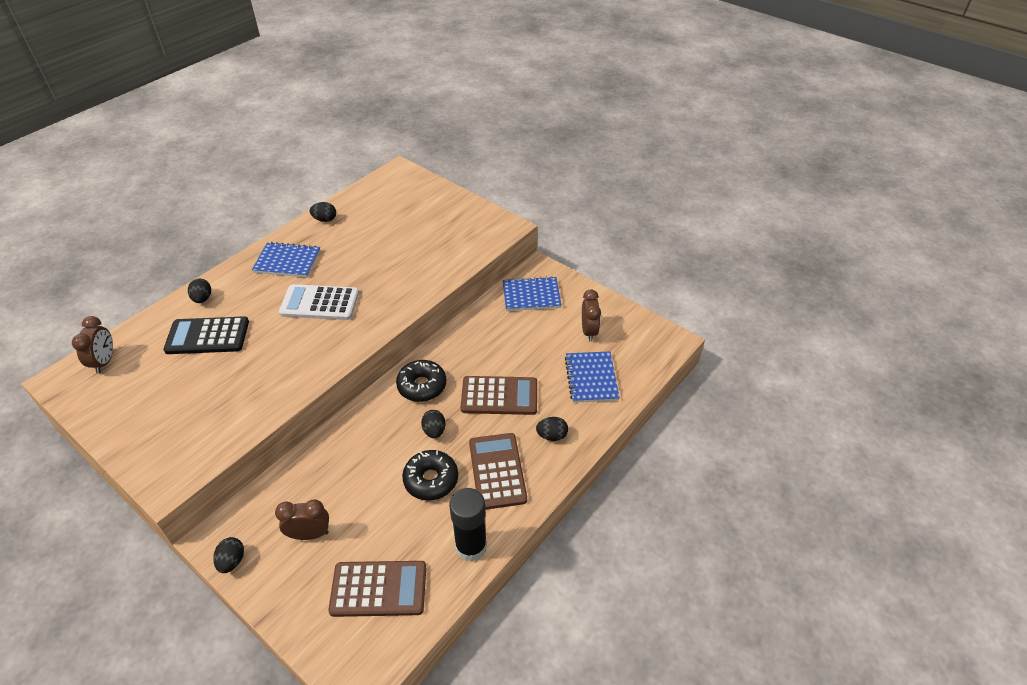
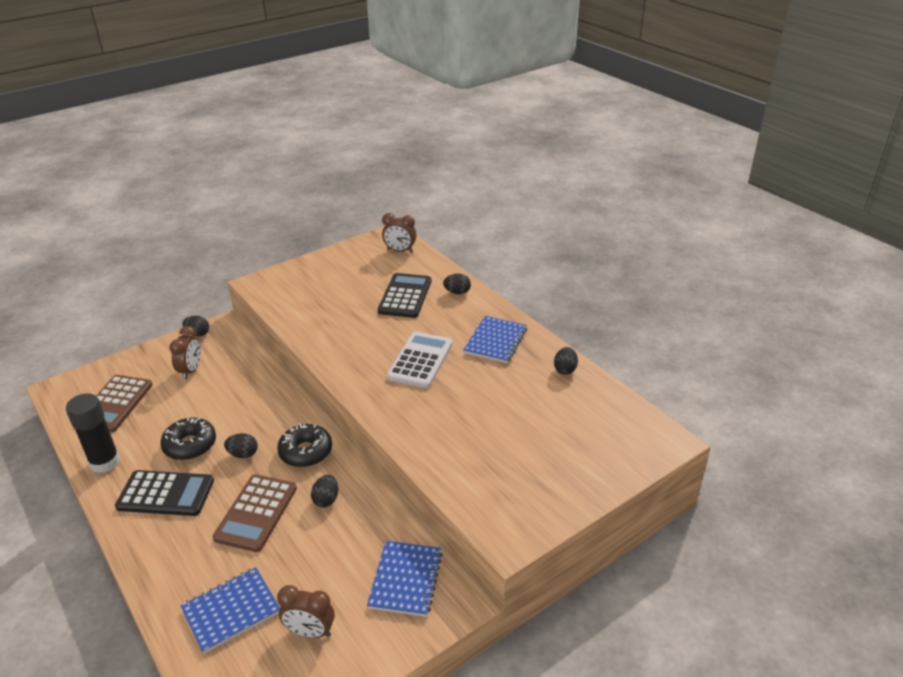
camera: 105 degrees right, 10 degrees down
brown calculator [469,433,527,510] -> black calculator [115,470,214,516]
black egg [536,417,568,441] -> black egg moved to [311,475,338,508]
blue notebook [565,351,620,403] -> blue notebook turned 45 degrees counterclockwise [180,567,280,654]

